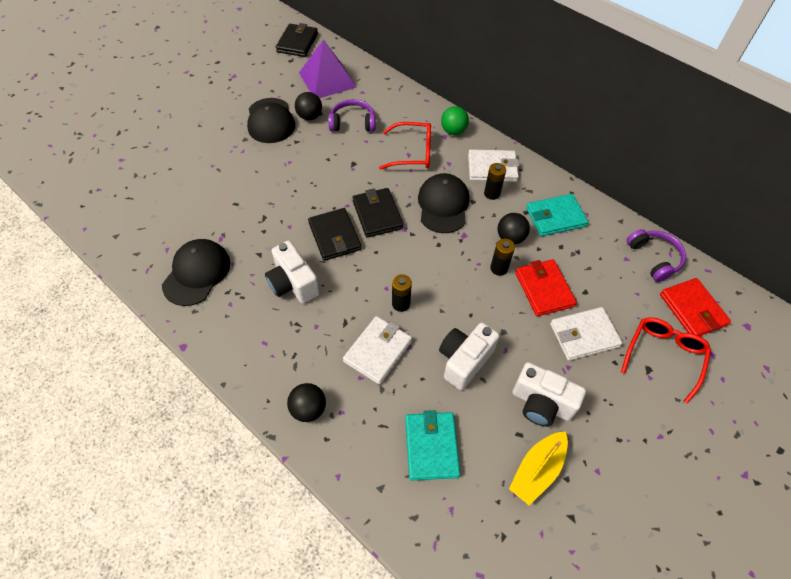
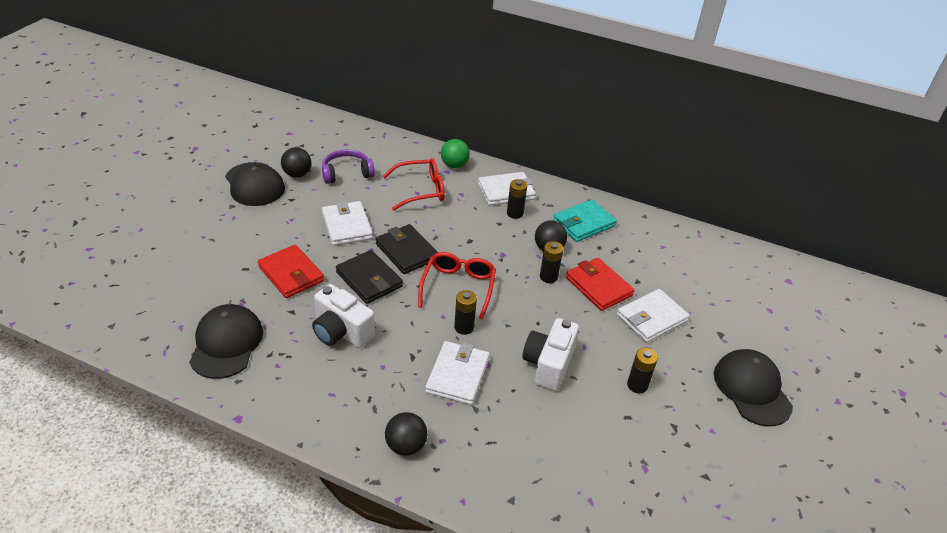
camera: 20 degrees left, 15 degrees down
black wallet [276,23,318,57] -> none
purple pyramid [299,39,357,98] -> none
turquoise wallet [405,410,460,480] -> none
black cap [418,173,470,233] -> black cap moved to [714,349,793,427]
yellow boat [509,431,568,505] -> none
white camera [513,362,586,427] -> black battery [627,348,658,393]
red glasses [621,318,711,404] -> red glasses moved to [418,252,496,320]
purple headphones [627,229,686,282] -> none
red wallet [660,278,731,336] -> red wallet moved to [258,245,324,298]
none -> white wallet [322,201,373,246]

